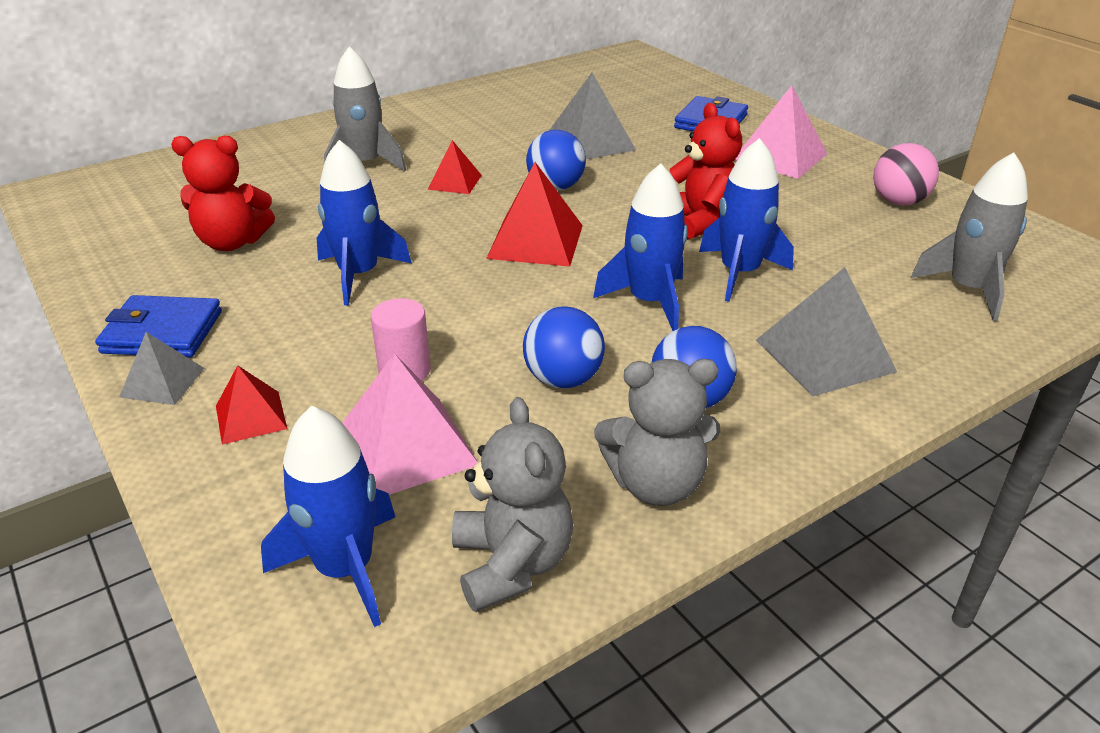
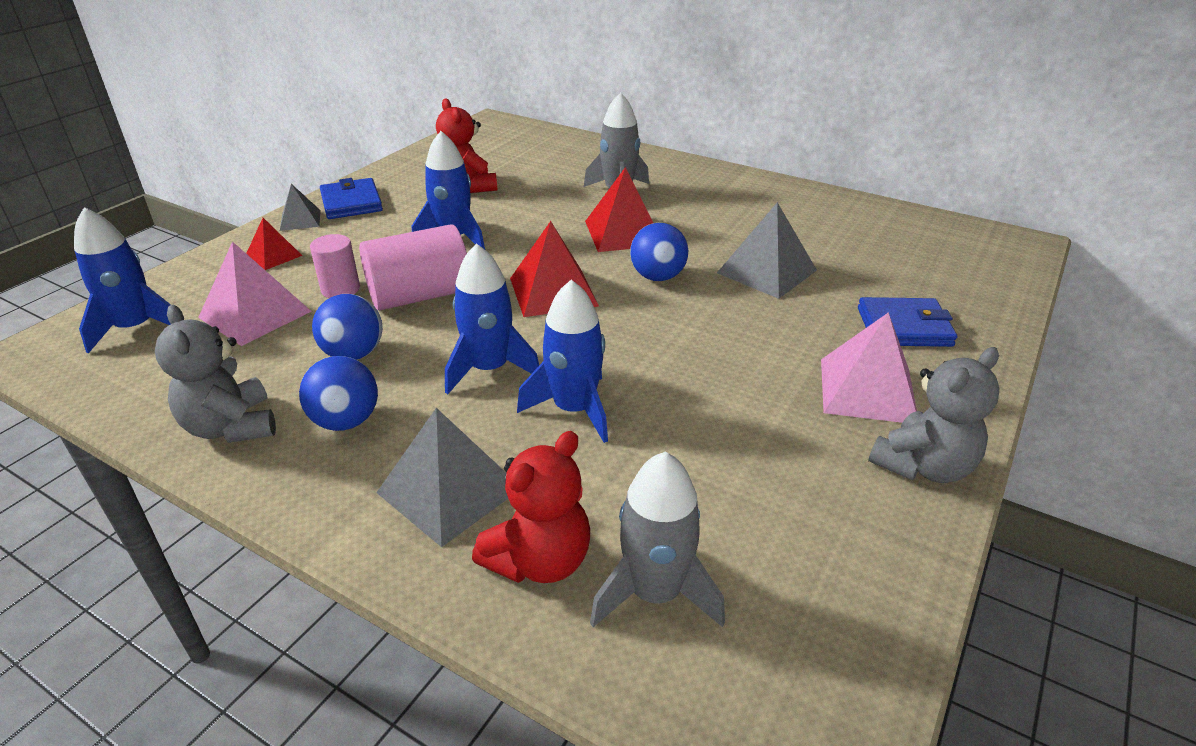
camera: 65 degrees right, 0 degrees up
red pyramid [427,140,482,194] -> red pyramid [585,167,653,252], size x1.72
grey teddy bear [452,397,574,612] -> grey teddy bear moved to [868,347,999,483]
red teddy bear [670,103,742,239] -> red teddy bear moved to [472,431,590,583]
pink ball [873,143,939,205] -> none
none -> pink cylinder [359,224,467,310]

